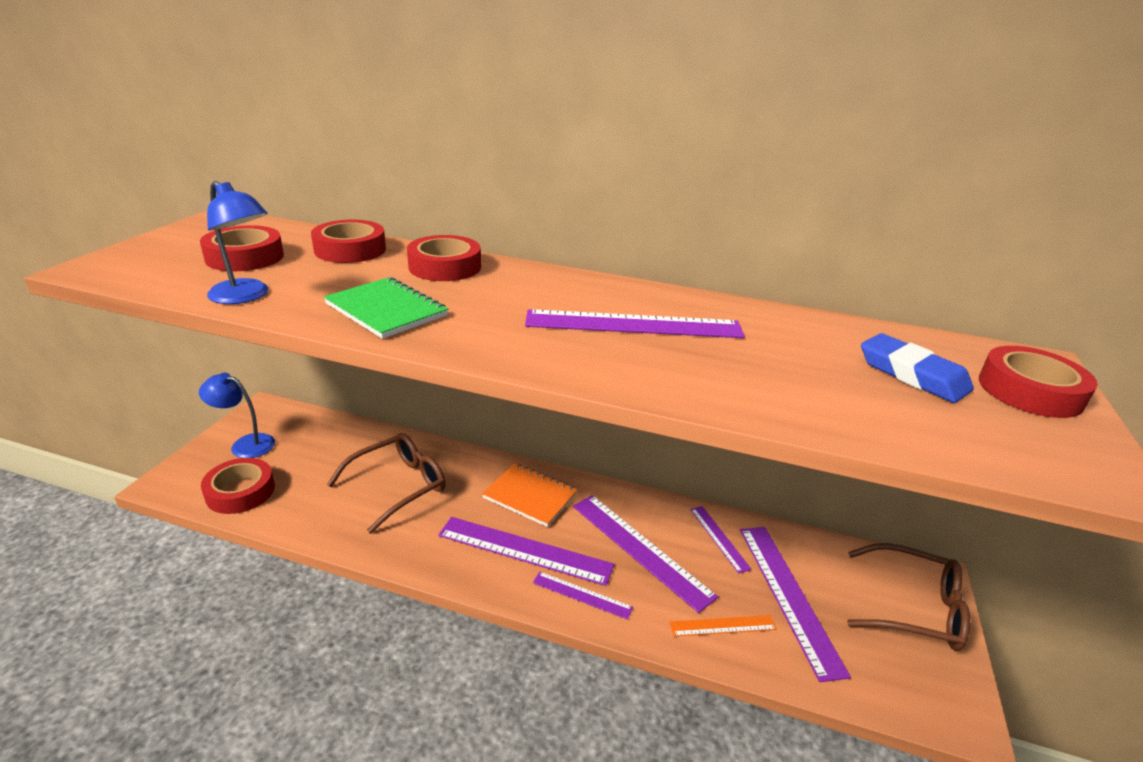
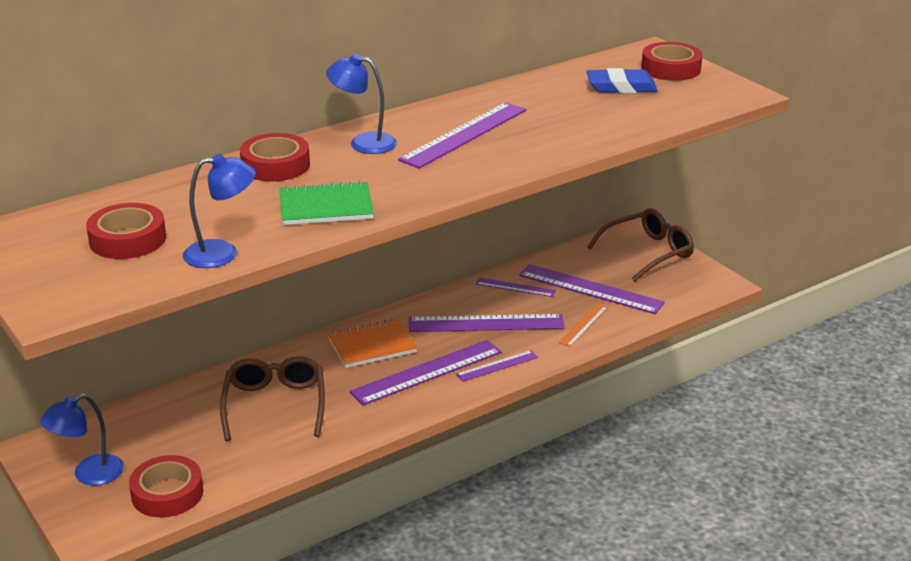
camera: 50 degrees left, 0 degrees up
red tape [311,220,386,263] -> none
none -> blue lamp [326,53,397,154]

